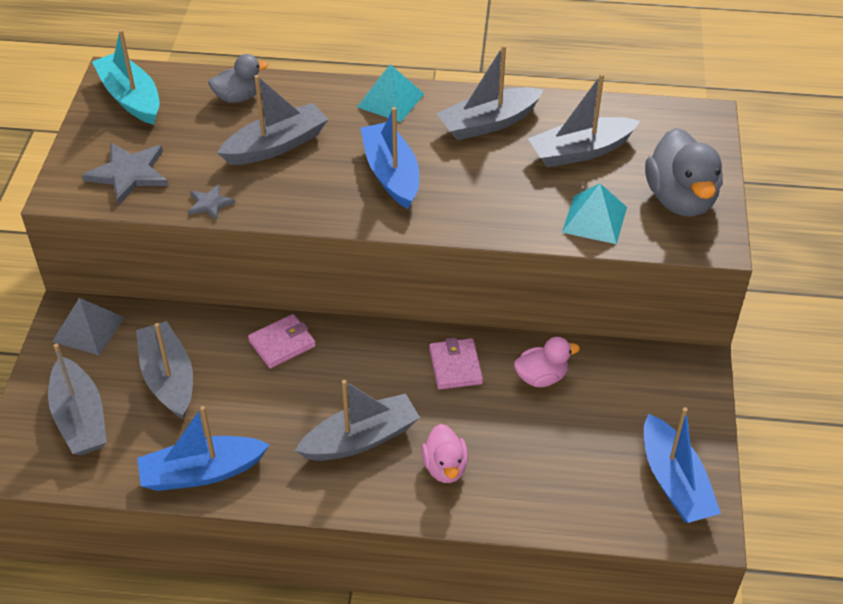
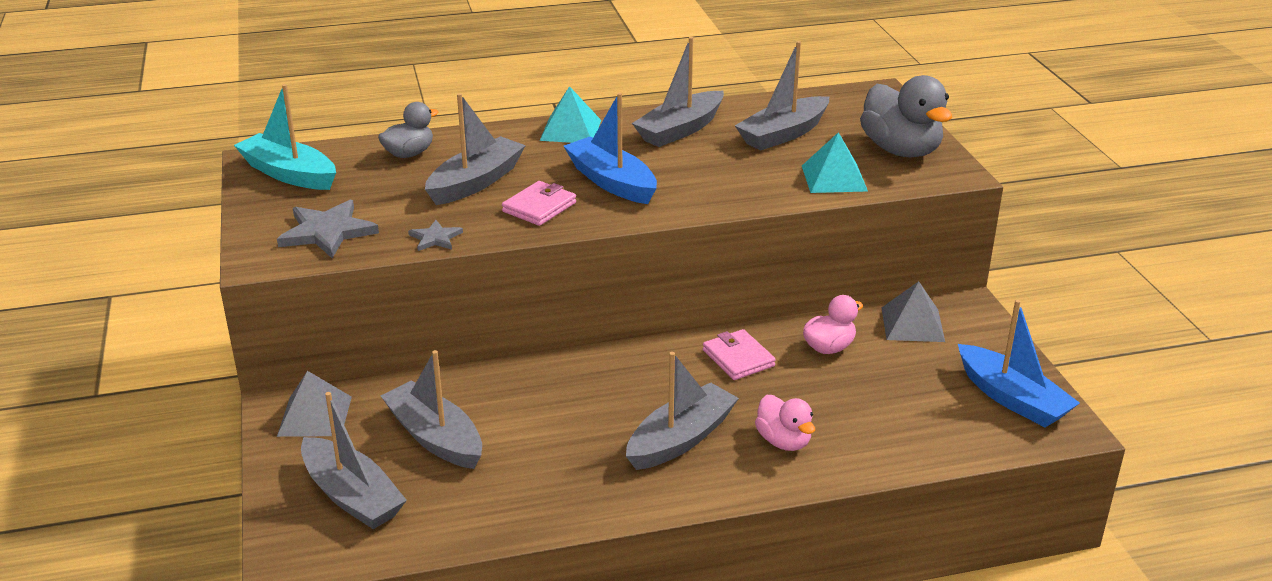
camera: 20 degrees left, 15 degrees down
blue boat [137,406,270,491] -> none
pink wallet [248,314,316,368] -> pink wallet moved to [502,181,576,226]
none -> grey pyramid [882,281,945,342]

